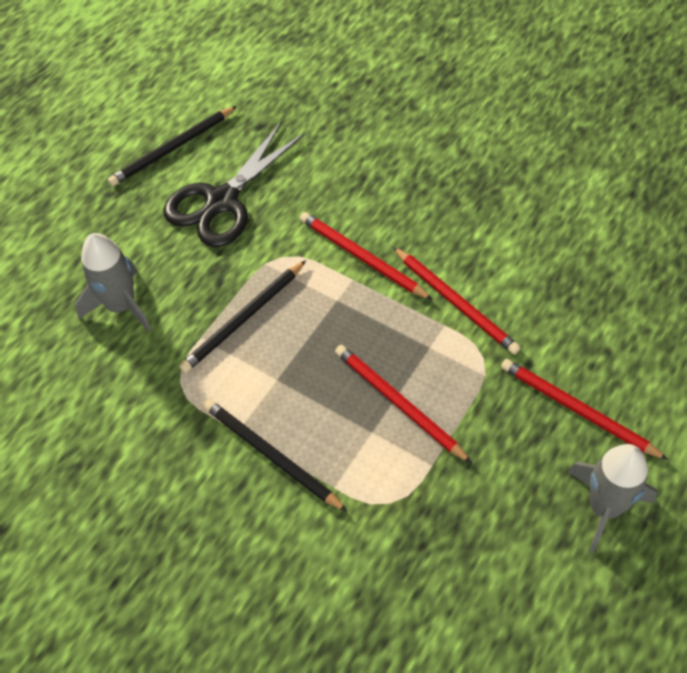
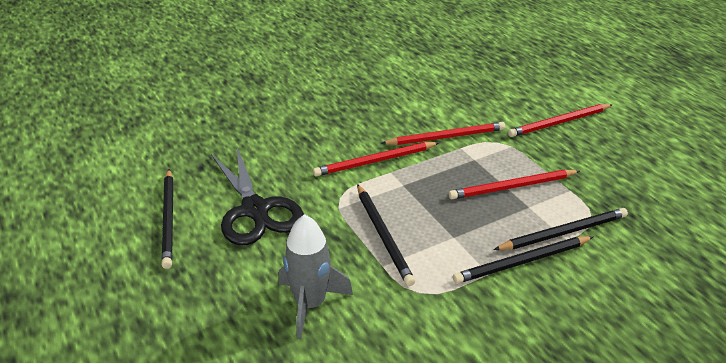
camera: 65 degrees left, 20 degrees down
grey rocket [568,444,657,553] -> none
none -> black pencil [493,208,628,250]

